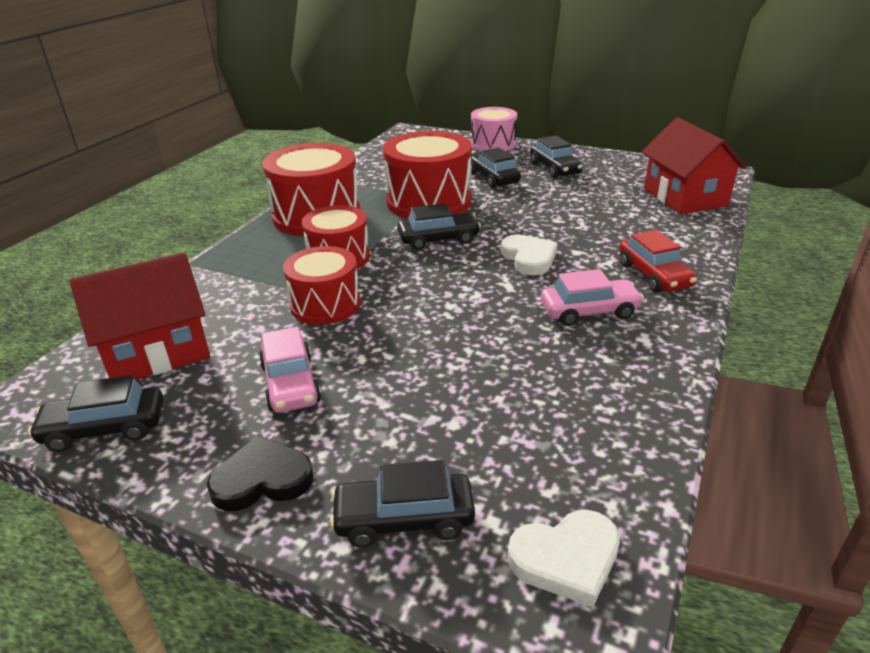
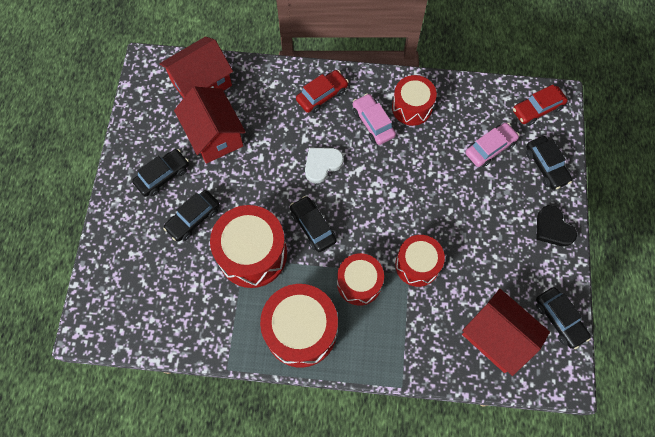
camera: 110 degrees left, 35 degrees up
pink car [259,327,321,413] -> pink car moved to [465,123,519,167]
pink drum [471,107,517,151] -> none
white heart [507,510,620,607] -> red car [513,85,568,126]
none -> red house [174,87,246,164]
none -> red drum [392,75,437,126]

